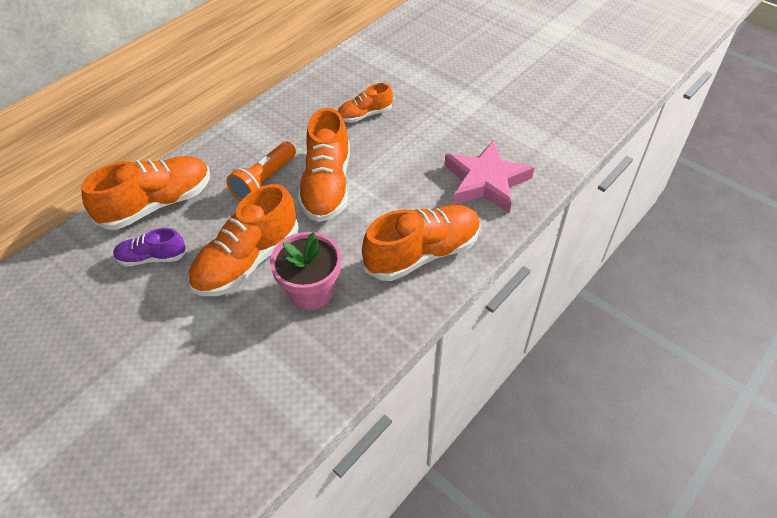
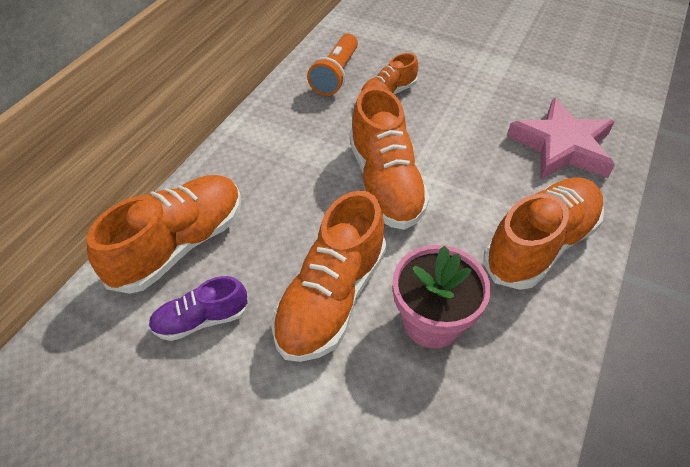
camera: 15 degrees left, 0 degrees up
orange flashlight [227,141,296,201] -> orange flashlight moved to [307,34,358,96]

